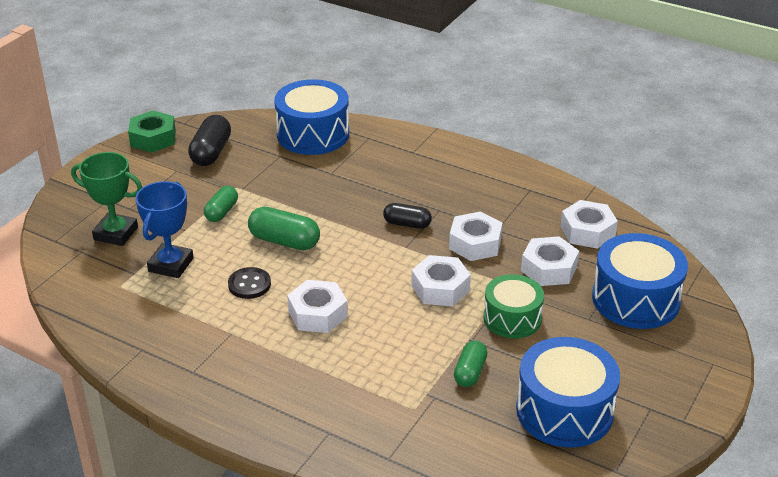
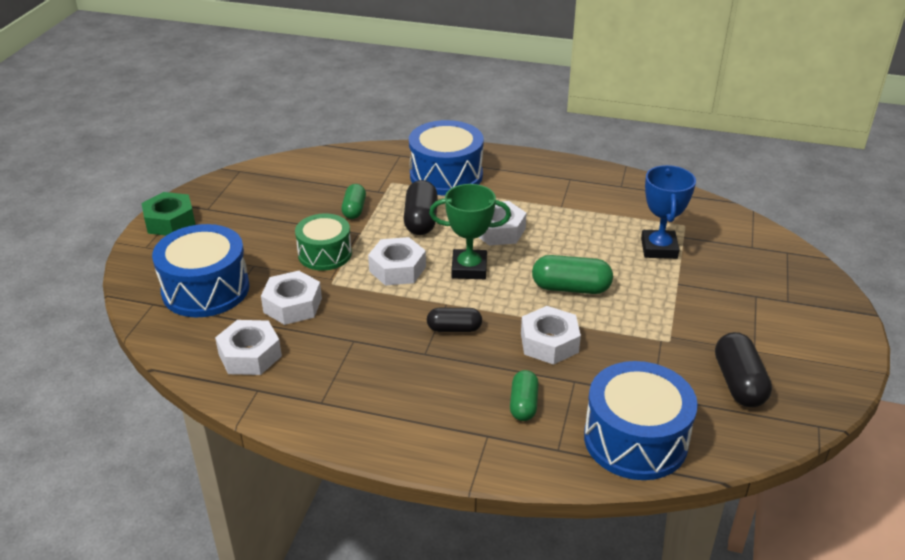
camera: 165 degrees right, 0 degrees up
green trophy [71,152,142,246] -> green trophy moved to [429,184,511,279]
green nut [128,111,176,153] -> green nut moved to [141,192,196,236]
green capsule [204,186,238,222] -> green capsule moved to [510,370,539,421]
black button [228,267,271,299] -> none
white nut [449,211,502,261] -> white nut moved to [521,306,581,365]
blue drum [516,337,620,447] -> blue drum moved to [409,120,484,196]
none -> black capsule [404,180,438,235]

